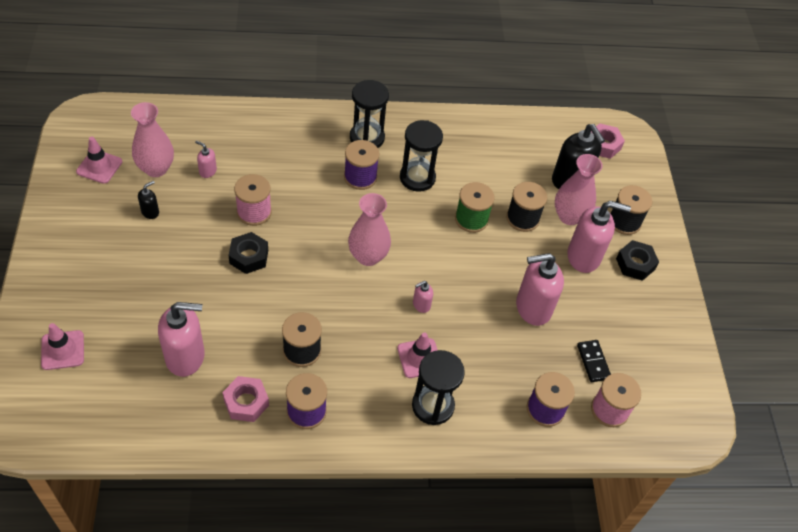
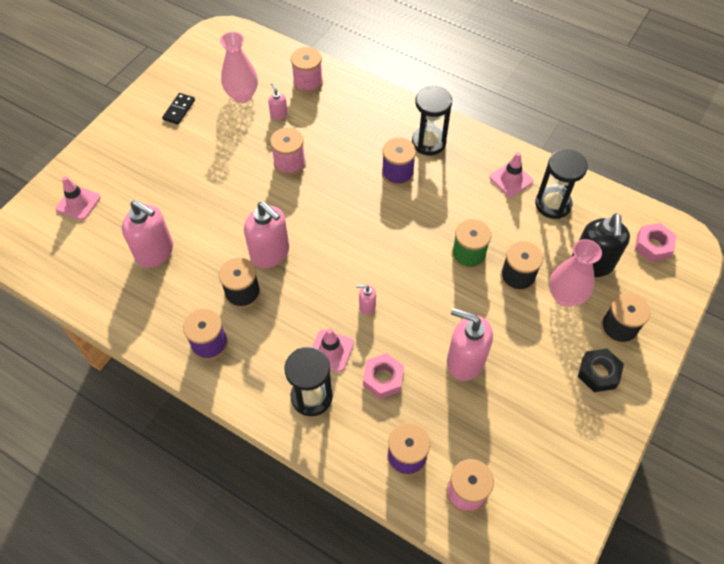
camera: 40 degrees right, 5 degrees up
pink traffic cone [76,137,122,184] -> pink traffic cone moved to [489,152,533,197]
black soap dispenser [138,181,159,219] -> none
pink nut [222,376,269,422] -> pink nut moved to [363,353,404,399]
black nut [228,232,268,274] -> none
pink vase [348,193,391,266] -> none
black hourglass [400,120,443,192] -> black hourglass moved to [535,149,588,219]
pink soap dispenser [567,201,631,273] -> pink soap dispenser moved to [244,202,289,268]
black domino [577,340,611,382] -> black domino moved to [162,93,195,124]
none -> pink spool [291,47,323,94]

